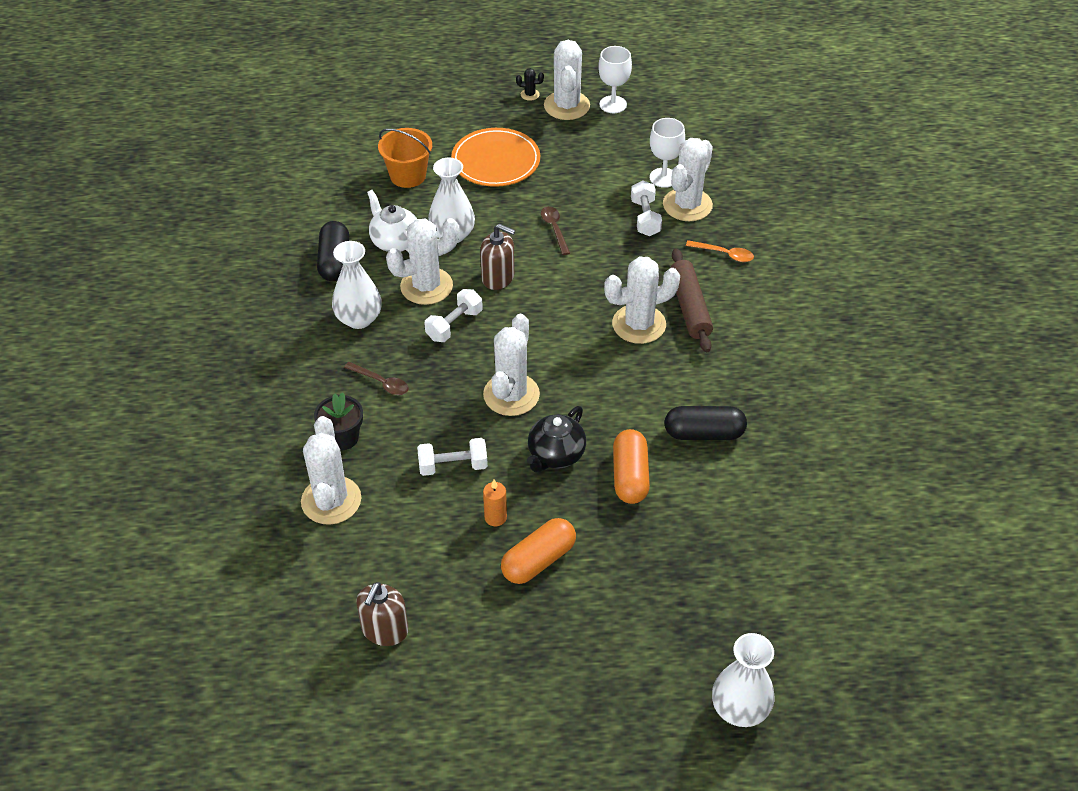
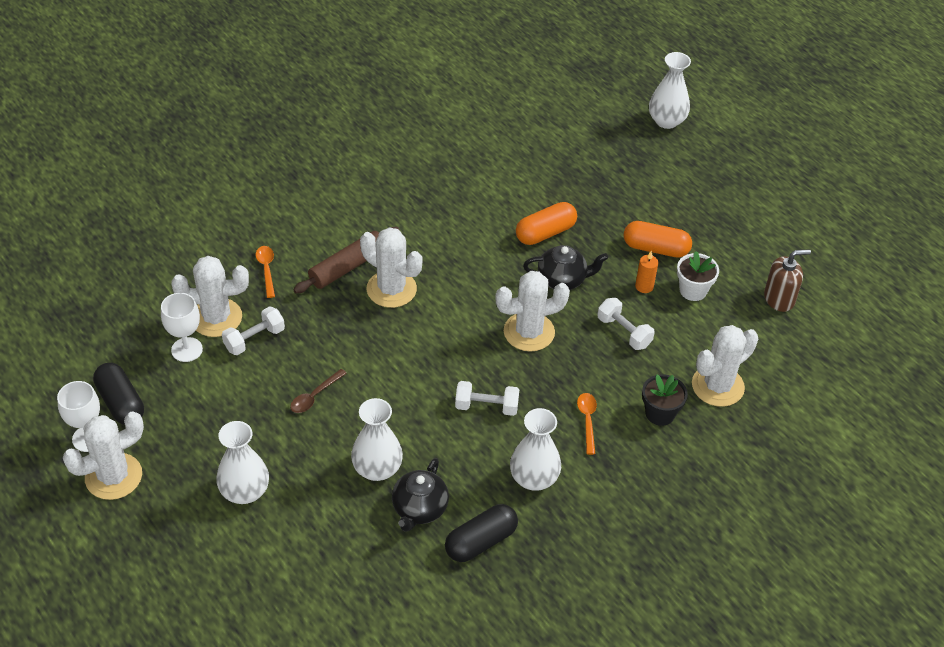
camera: 125 degrees left, 0 degrees up
brown spoon [344,362,409,395] -> orange spoon [577,393,597,455]
white teapot [367,190,417,253] -> black teapot [392,458,449,532]
orange bucket [378,128,432,188] -> none
white cactus [386,218,459,305] -> none
orange plate [451,128,540,187] -> white vase [216,421,269,504]
brown soap dispenser [480,224,515,290] -> none
black cactus [516,68,544,101] -> none
black capsule [665,406,747,440] -> black capsule moved to [93,363,144,425]
none -> white flower pot [677,251,719,301]

